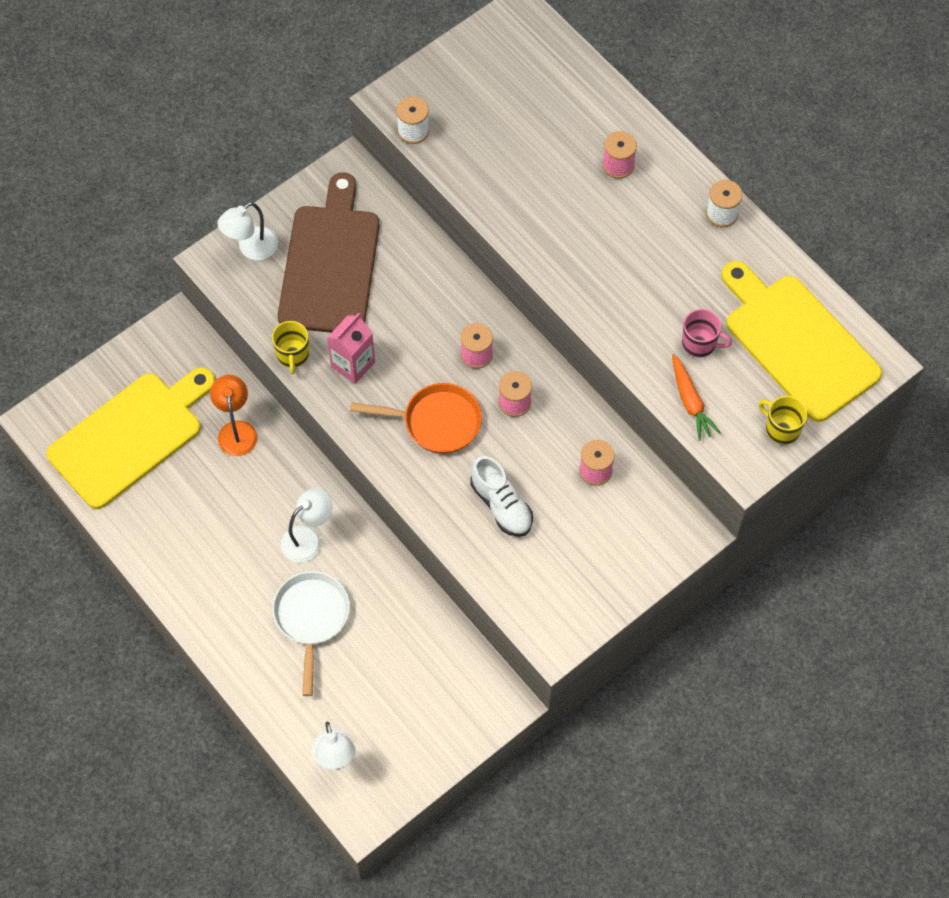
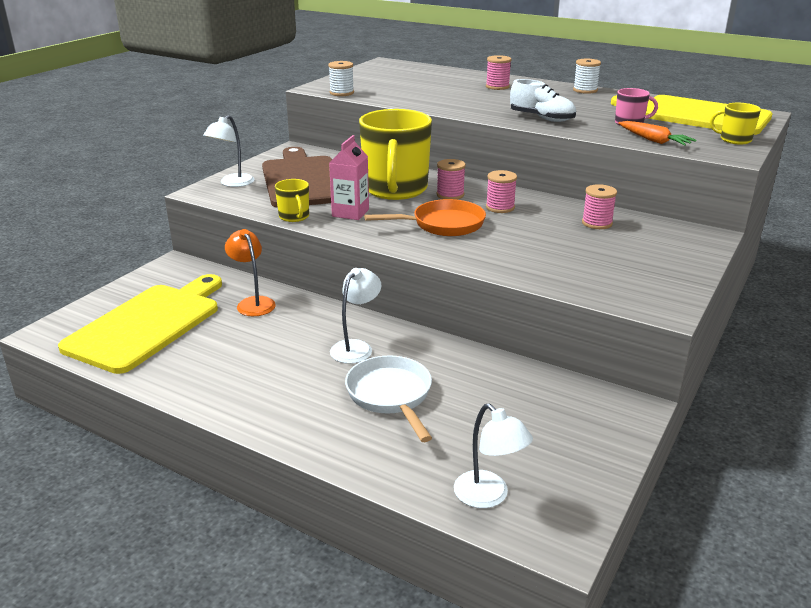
camera: 20 degrees left, 35 degrees down
white shoe [470,456,533,537] -> white shoe moved to [510,79,576,122]
none -> yellow mug [359,109,432,200]

